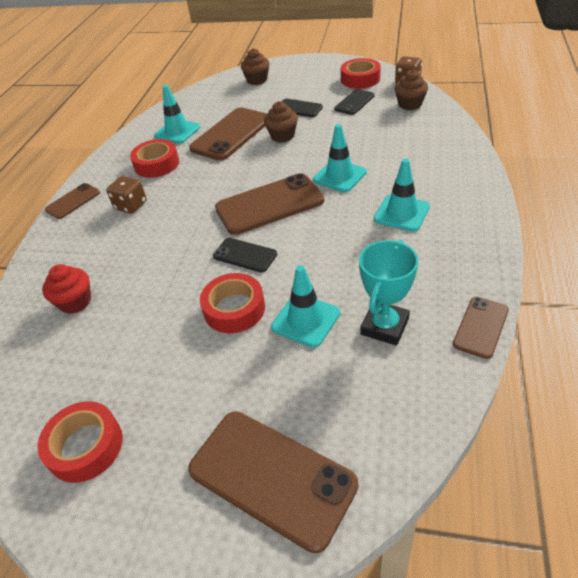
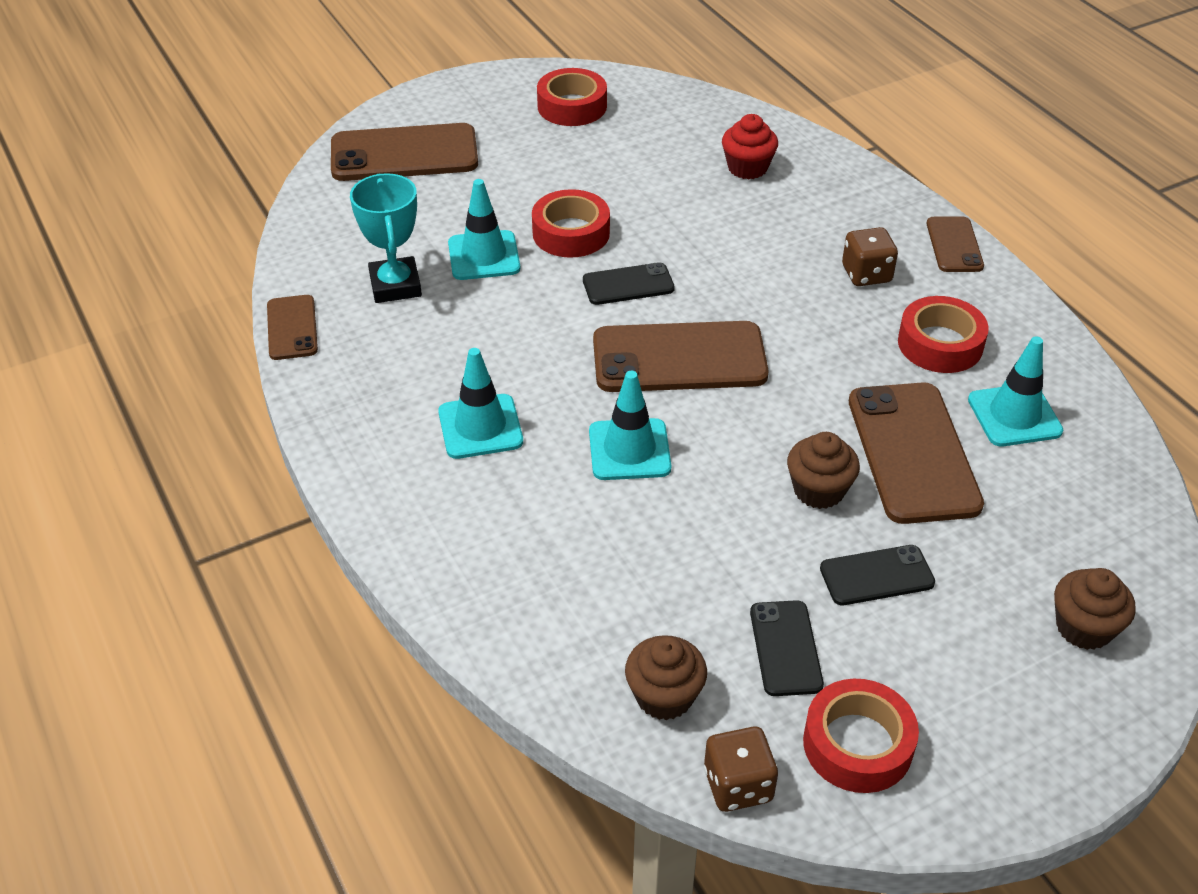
camera: 135 degrees right, 0 degrees up
brown phone [215,173,324,235] -> brown phone turned 60 degrees clockwise [593,321,769,392]

